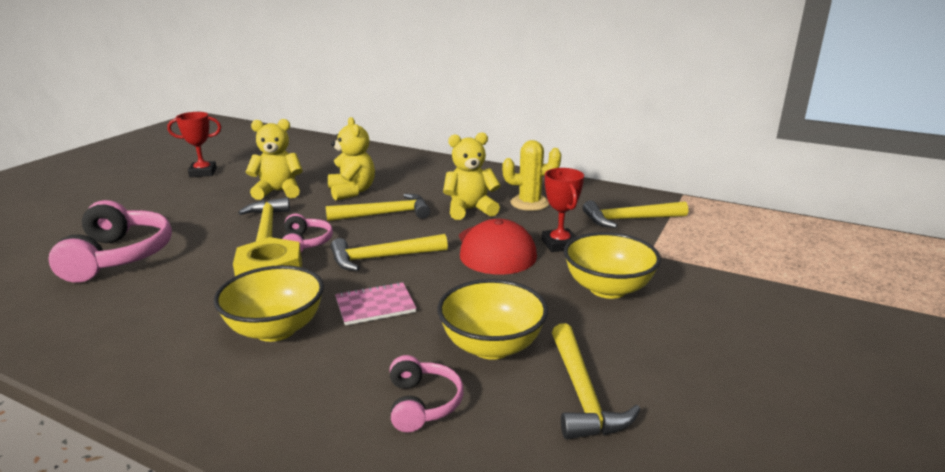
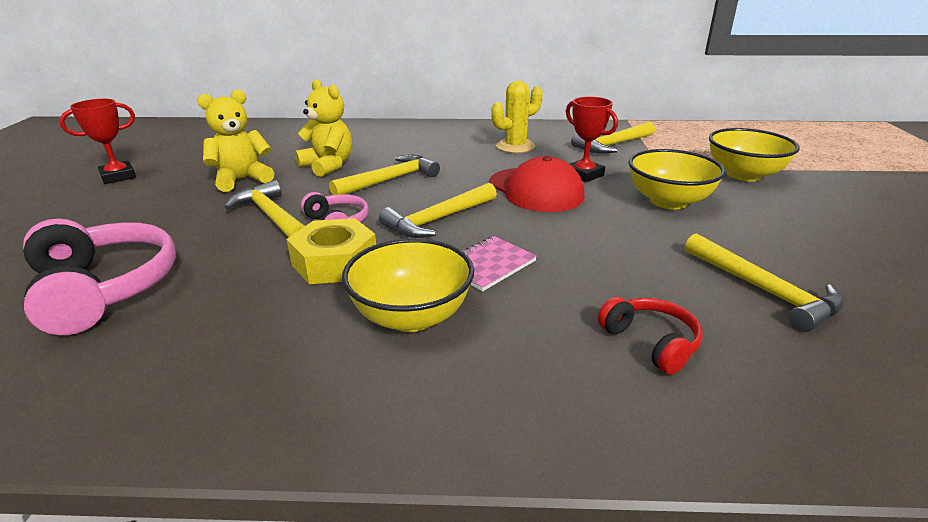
camera: 25 degrees left, 5 degrees up
pink headphones [390,355,464,432] -> red headphones [598,297,702,375]
yellow bowl [437,279,548,360] -> yellow bowl moved to [709,128,800,182]
yellow teddy bear [443,132,501,220] -> none

